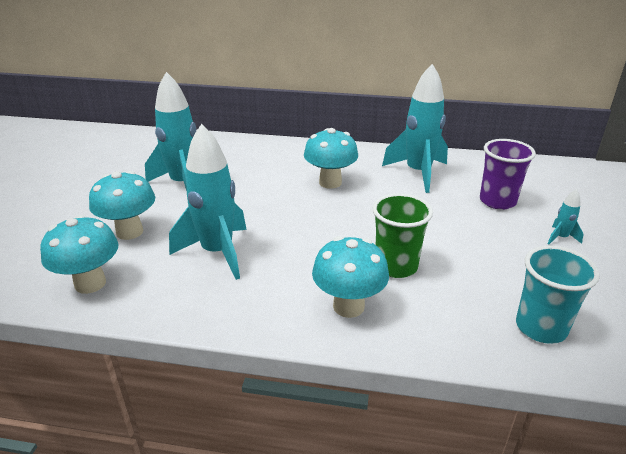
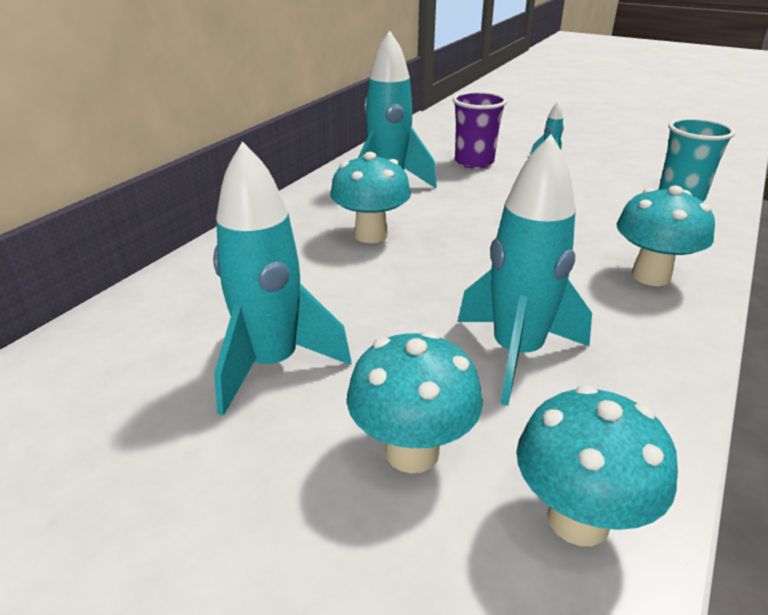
camera: 70 degrees left, 0 degrees up
green cup [373,193,433,278] -> none

